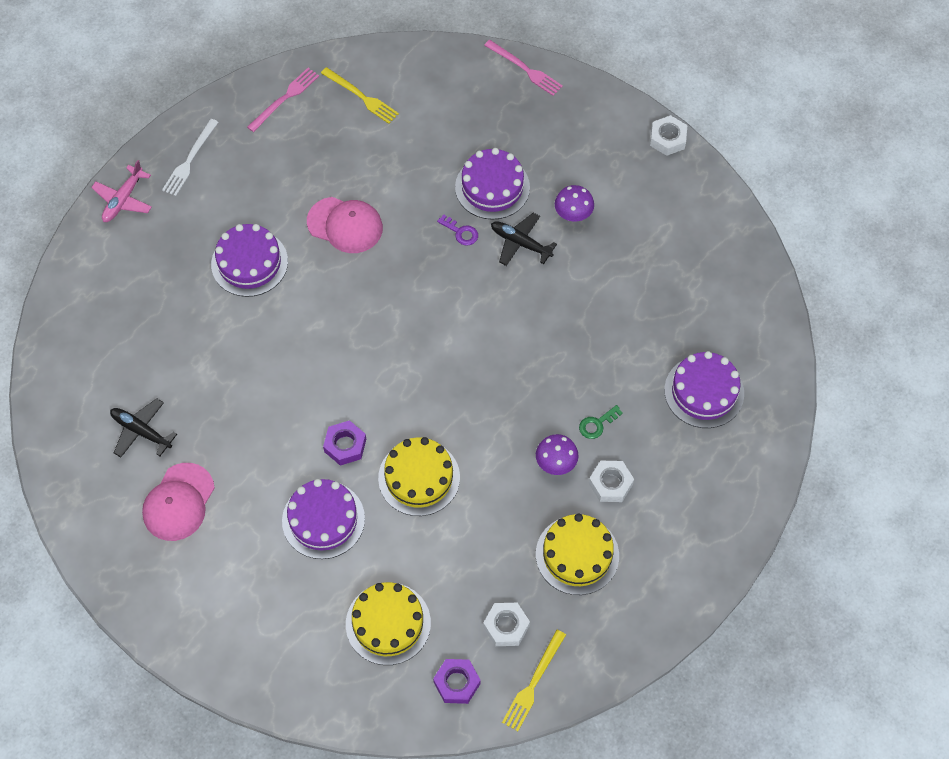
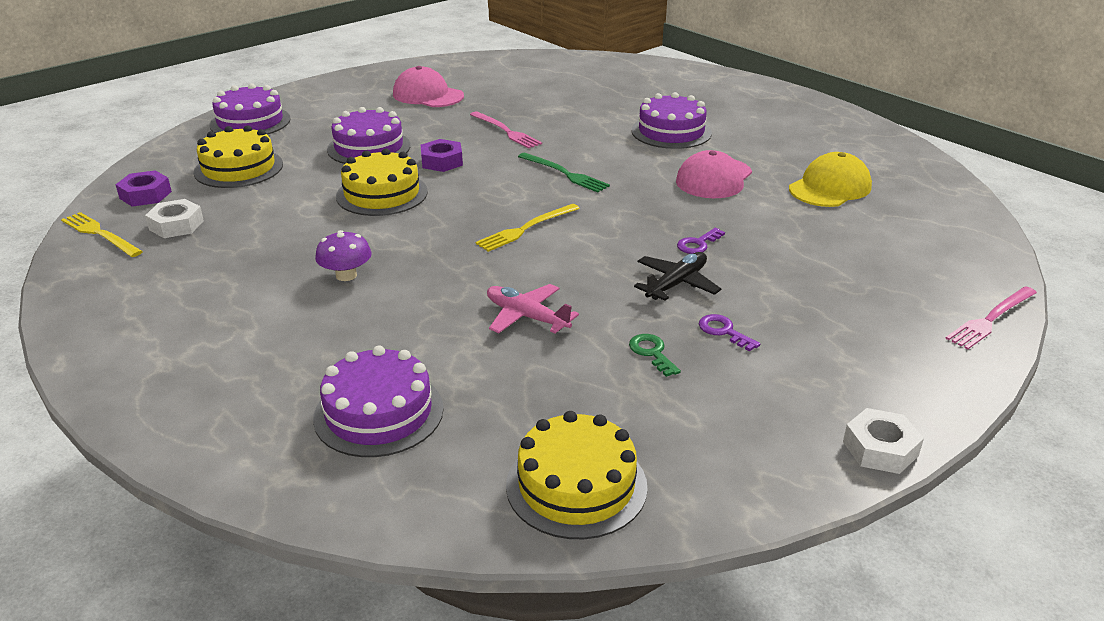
camera: 100 degrees right, 30 degrees down
pink plane [91,160,152,222] -> pink plane moved to [487,284,579,333]
black plane [110,398,177,458] -> none
white fork [162,119,218,196] -> none
pink fork [247,68,319,132] -> pink fork moved to [470,111,542,149]
yellow fork [321,67,399,124] -> yellow fork moved to [475,204,580,252]
purple cake [455,148,530,220] -> purple cake moved to [210,83,291,135]
yellow cake [536,514,619,595] -> yellow cake moved to [506,411,648,539]
purple mushroom [555,185,594,222] -> purple key [699,314,760,351]
green key [579,405,623,439] -> green key moved to [629,334,681,377]
white nut [589,461,634,502] -> none
none -> green fork [518,152,610,193]
none -> yellow cap [789,152,872,207]

